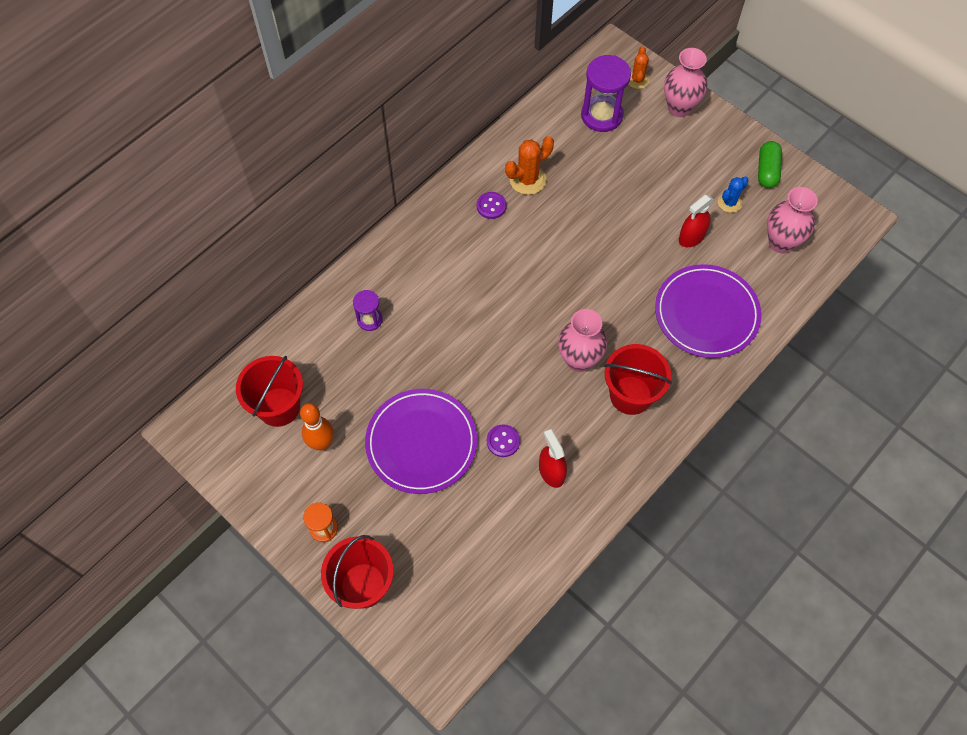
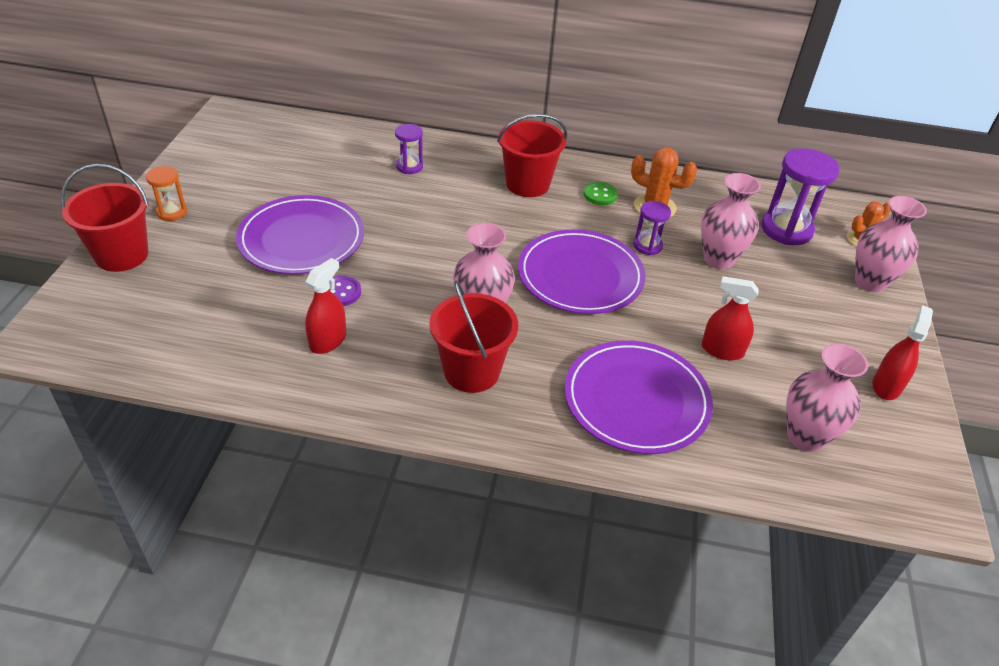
camera: 55 degrees right, 20 degrees down
red bucket [236,356,303,427] -> red bucket moved to [497,114,567,197]
orange bowling pin [300,403,334,451] -> none
purple button [477,192,507,219] -> green button [583,182,618,205]
blue cactus [718,176,749,213] -> none
green capsule [758,141,782,188] -> red spray bottle [873,305,933,400]
none -> purple plate [518,229,646,314]
none -> purple hourglass [633,201,671,255]
none -> pink vase [701,173,761,269]

